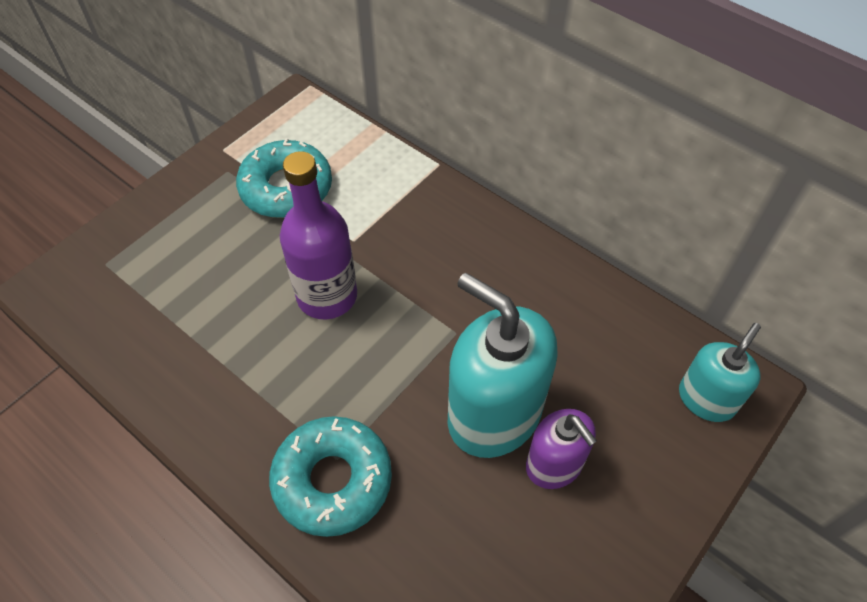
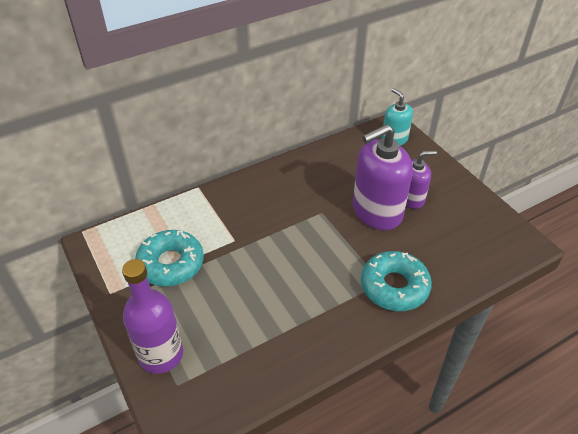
camera: 70 degrees left, 10 degrees down
purple bottle [280,151,357,319] -> purple bottle moved to [122,259,183,374]
turquoise soap dispenser [448,273,558,458] -> purple soap dispenser [353,124,413,230]

